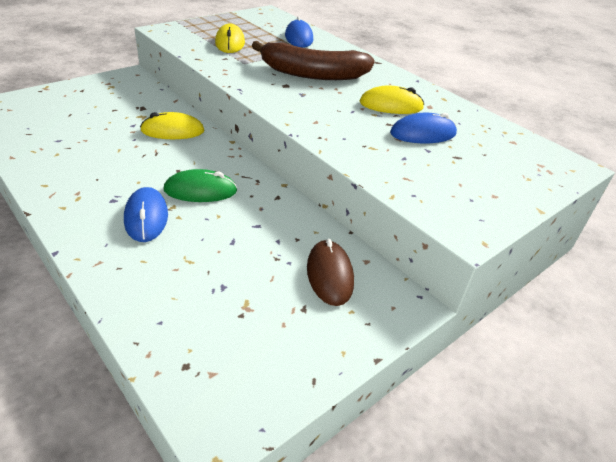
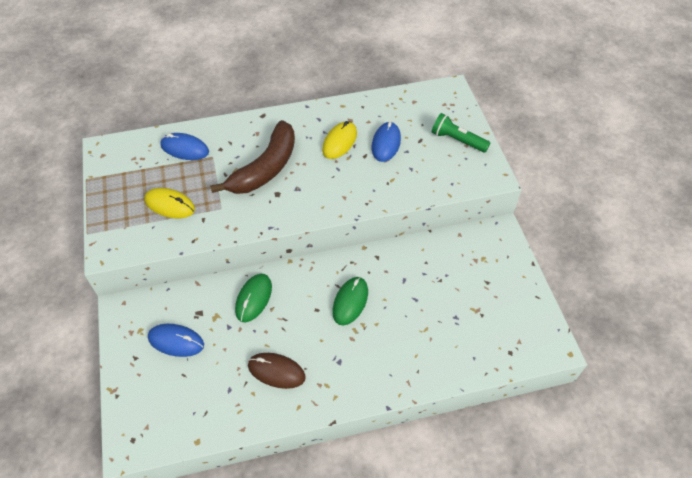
camera: 60 degrees left, 15 degrees up
blue mouse [124,187,168,242] -> blue mouse moved to [148,324,204,357]
yellow mouse [140,112,204,139] -> green mouse [235,274,272,322]
brown mouse [307,239,354,306] -> brown mouse moved to [248,353,306,389]
none -> green flashlight [432,113,490,153]

